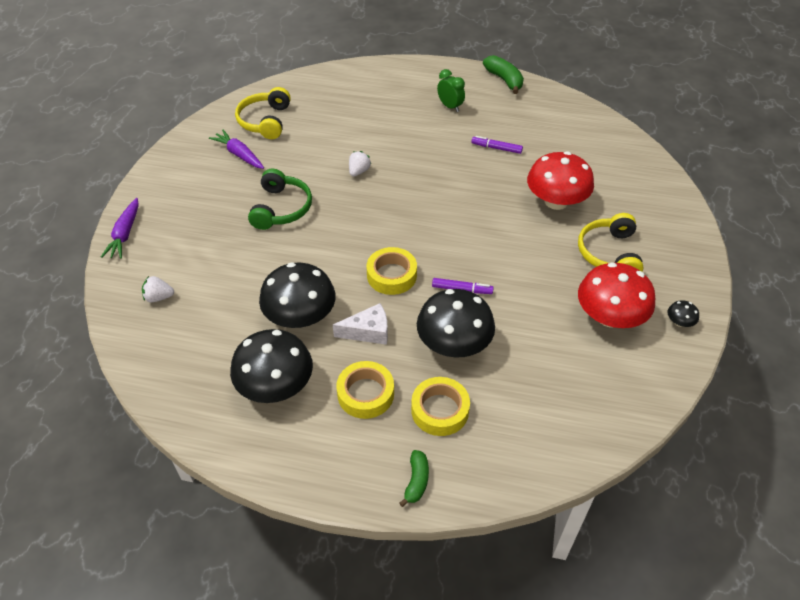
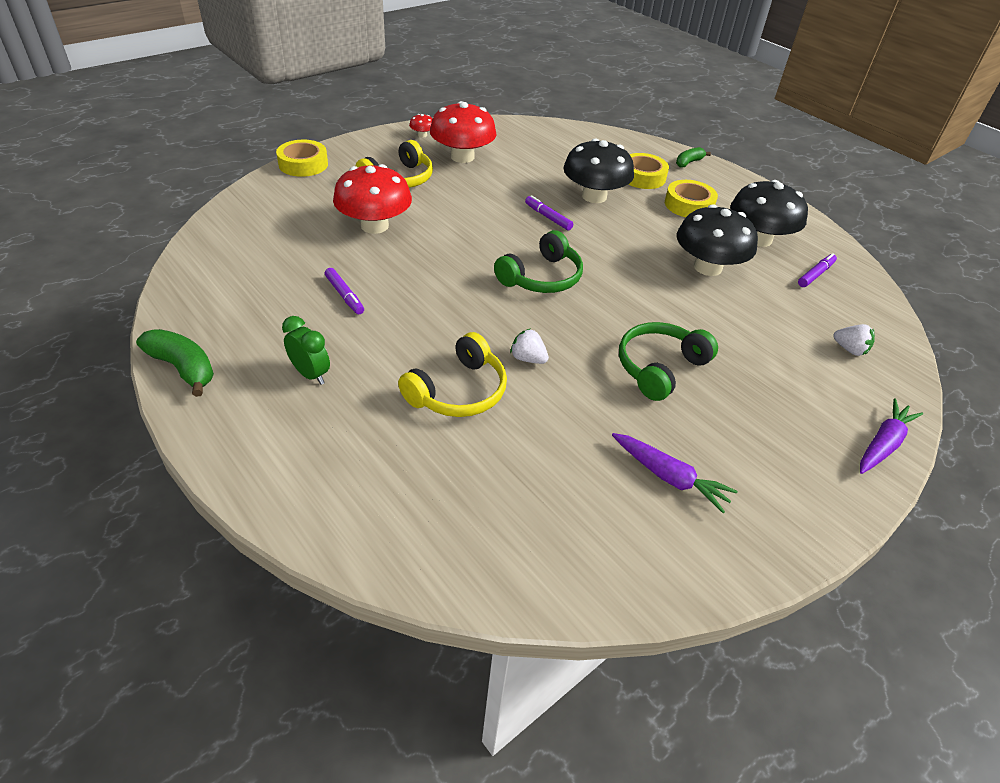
camera: 145 degrees left, 5 degrees down
purple carrot [209,130,264,169] -> purple carrot turned 45 degrees counterclockwise [612,433,737,513]
yellow headphones [235,87,291,139] -> yellow headphones moved to [398,332,507,417]
white cheese [333,303,388,345] -> none
white strawberry [349,151,371,176] -> white strawberry turned 60 degrees clockwise [510,328,549,364]
yellow tape [367,247,417,295] -> yellow tape moved to [276,140,328,177]
green clock [437,69,465,112] -> green clock turned 135 degrees clockwise [282,316,330,385]
green banana [483,55,524,94] -> green banana turned 120 degrees clockwise [136,329,214,397]
black mushroom [668,300,699,327] -> red mushroom [409,114,432,138]
none -> green headphones [494,230,583,293]
none -> purple marker [798,253,837,287]

